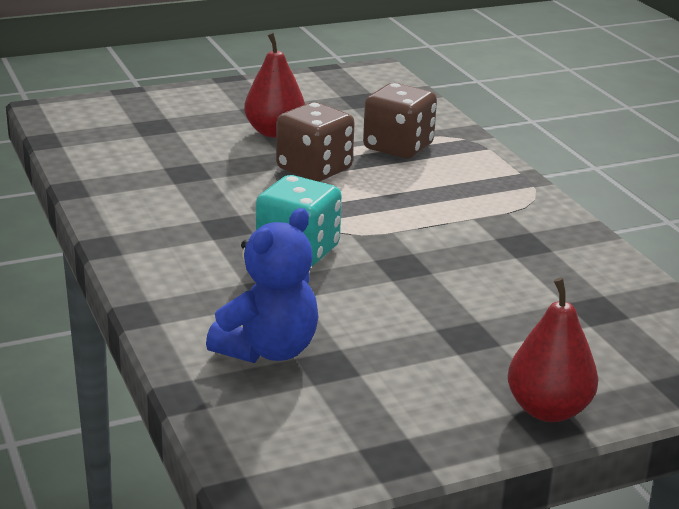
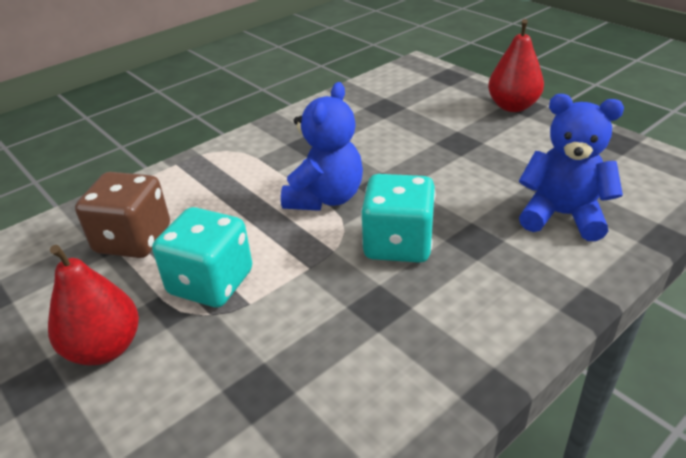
camera: 105 degrees left, 10 degrees up
brown dice [276,102,355,182] -> turquoise dice [152,207,252,308]
none -> blue teddy bear [281,82,363,211]

